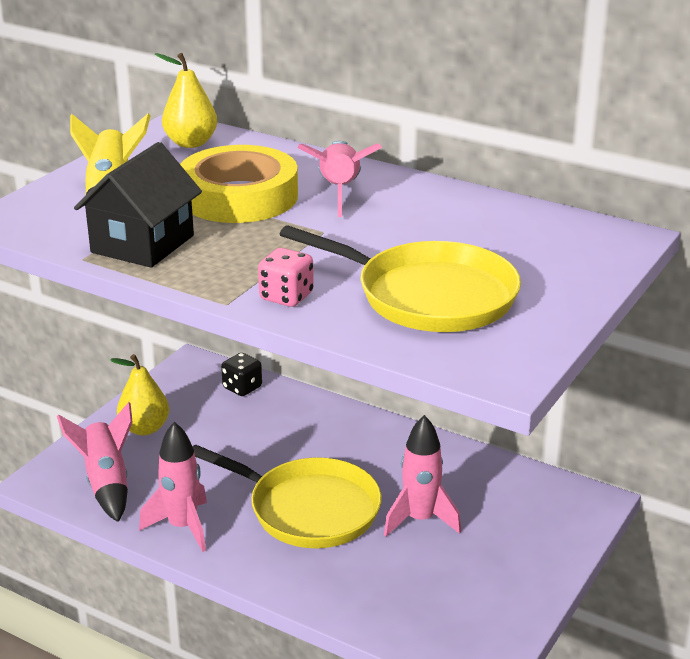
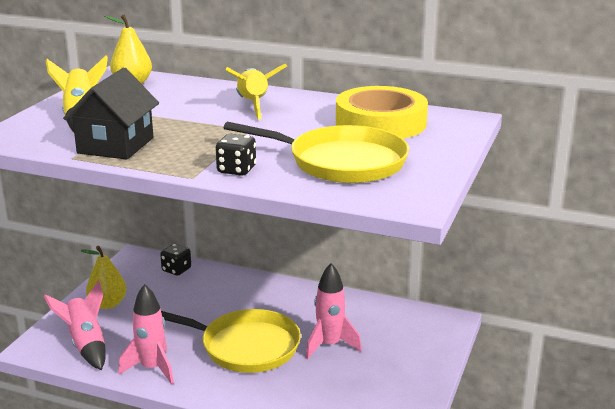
camera: 10 degrees left, 5 degrees down
yellow tape [180,145,298,223] -> yellow tape moved to [336,86,428,139]
pink dice [258,248,314,307] -> black dice [216,134,256,176]
pink rocket [297,141,382,217] -> yellow rocket [225,64,287,119]

